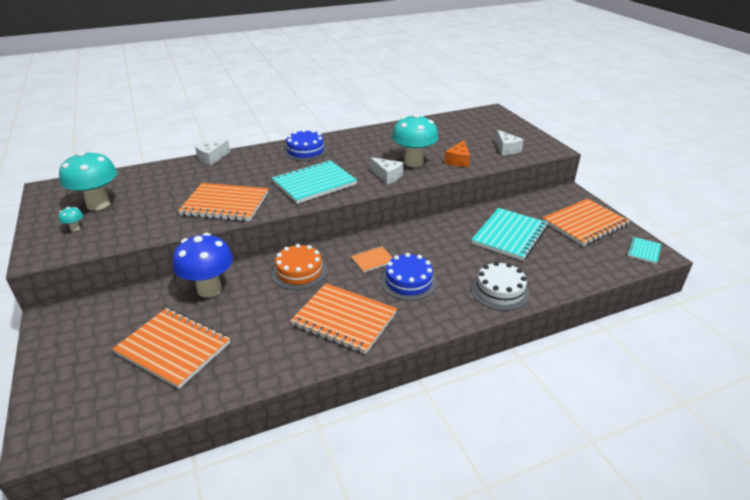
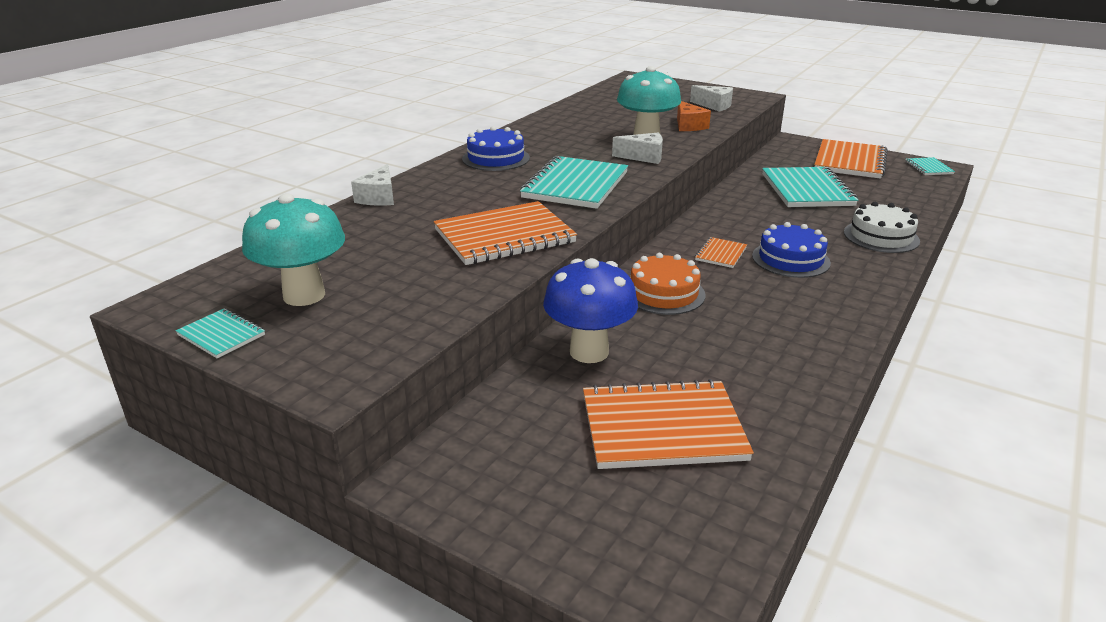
camera: 35 degrees left, 5 degrees down
turquoise mushroom [58,207,83,231] -> none
orange notebook [290,283,397,354] -> none
none -> turquoise notebook [176,309,265,359]

